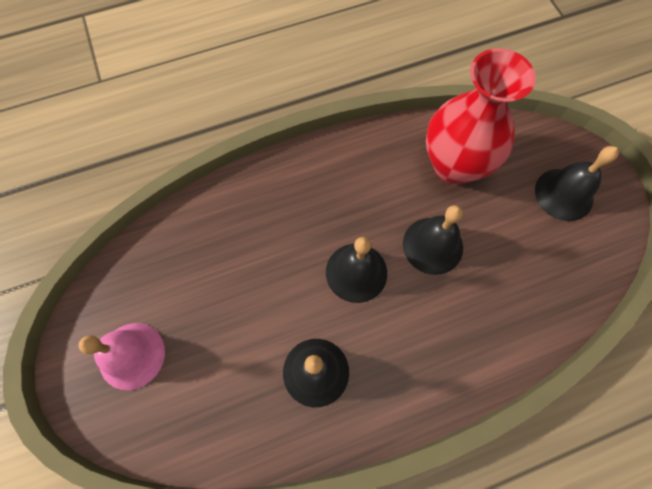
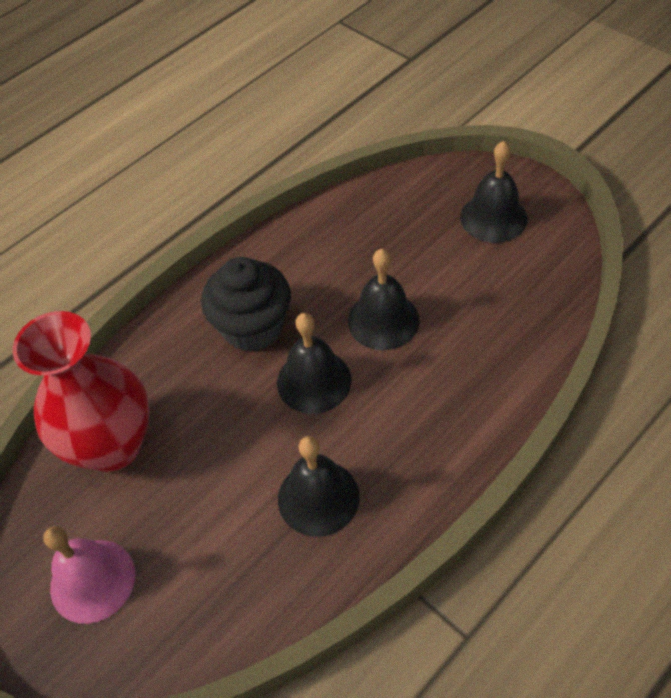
camera: 20 degrees left, 15 degrees down
red vase [426,48,536,184] -> red vase moved to [12,311,150,472]
none -> black cupcake [201,257,291,352]

